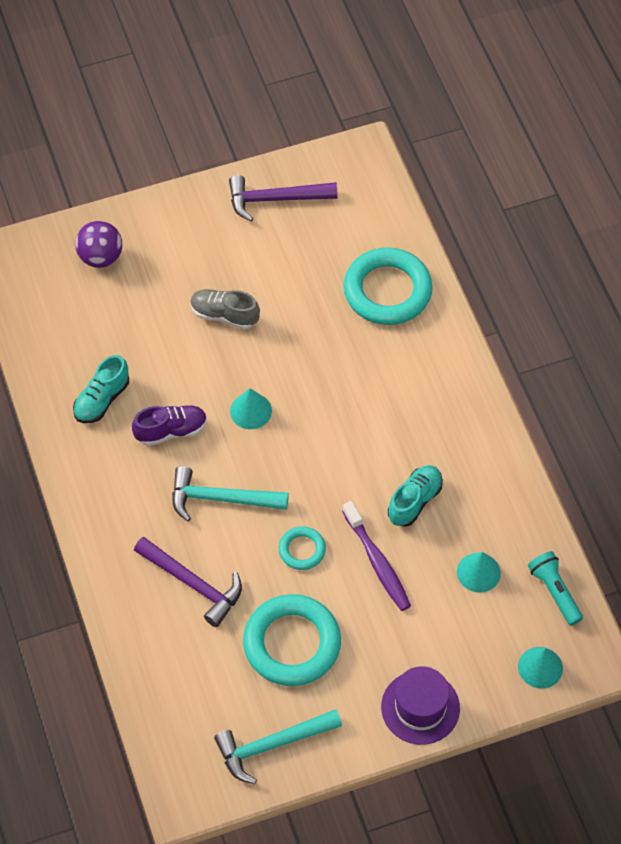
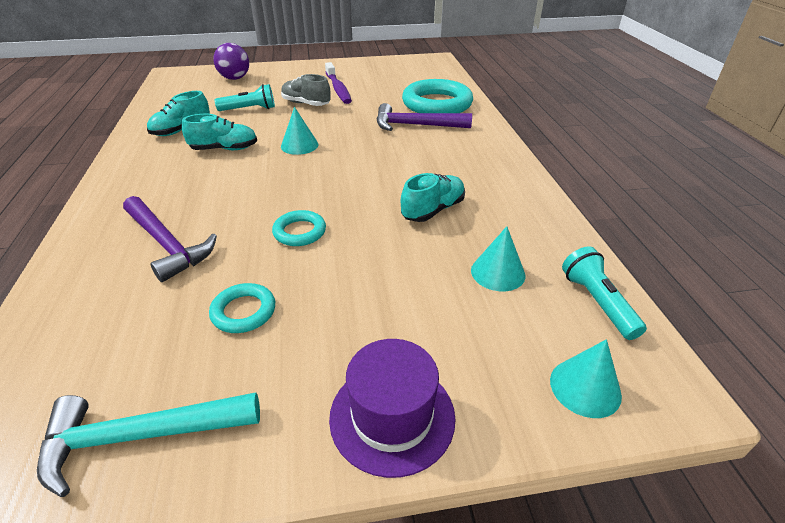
camera: 10 degrees right, 20 degrees down
purple shoe [132,405,207,446] -> turquoise shoe [182,114,257,150]
turquoise hammer [172,466,289,522] -> none
purple hammer [229,175,338,222] -> purple hammer moved to [377,103,472,131]
turquoise ring [243,594,341,686] -> turquoise ring [209,283,275,333], size x0.50
purple toothbrush [342,501,411,611] -> purple toothbrush moved to [325,62,352,104]
none -> turquoise flashlight [215,84,275,111]

